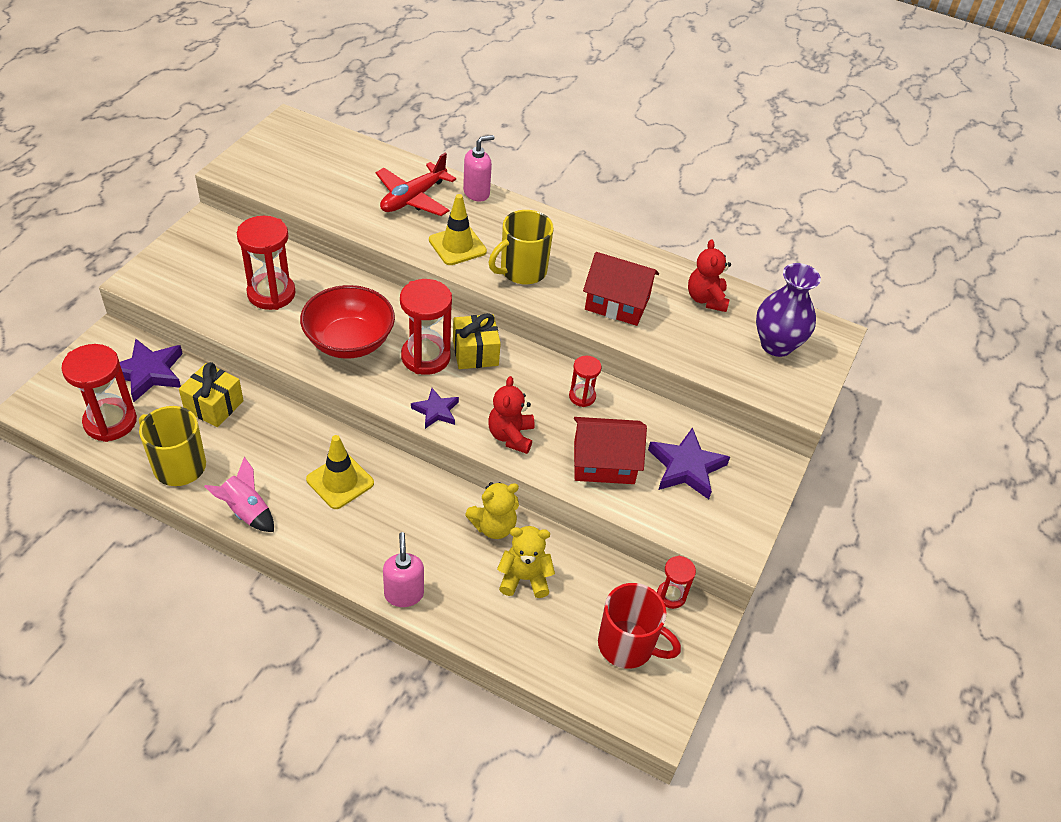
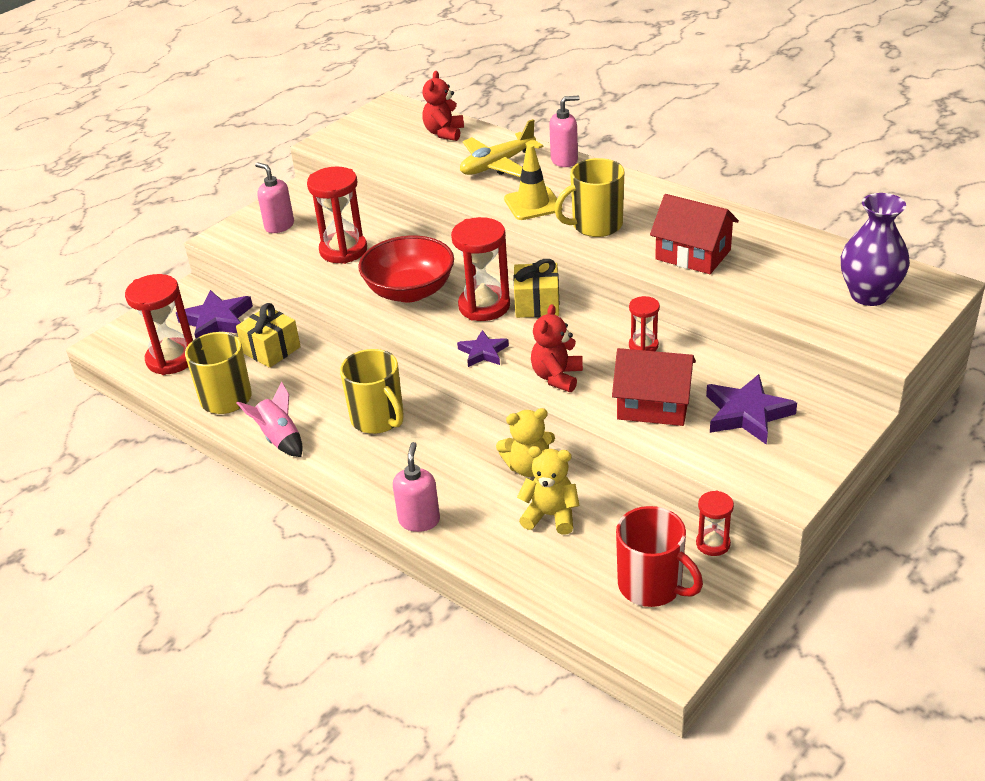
camera: 20 degrees right, 10 degrees down
yellow traffic cone [306,435,374,509] -> yellow mug [340,349,403,434]
red plane [376,153,456,216] -> yellow plane [460,119,543,177]
red teddy bear [688,239,731,312] -> red teddy bear moved to [422,71,464,141]
none -> pink soap dispenser [255,162,294,233]

